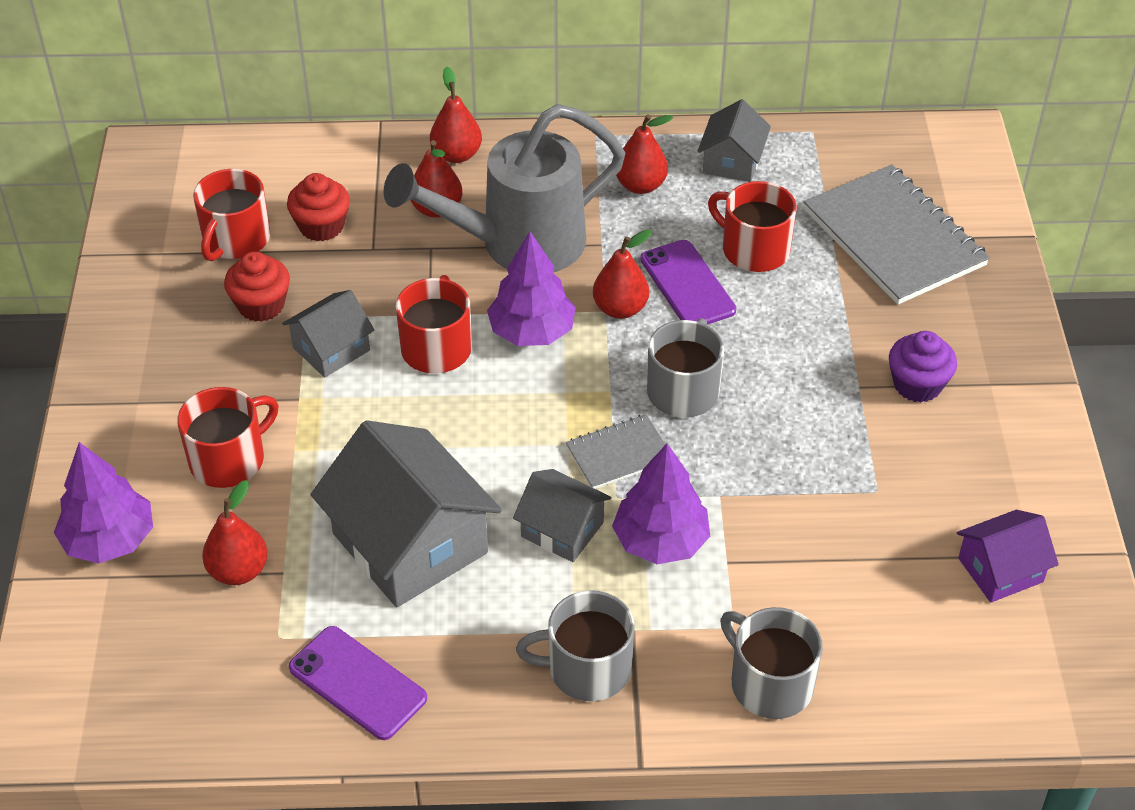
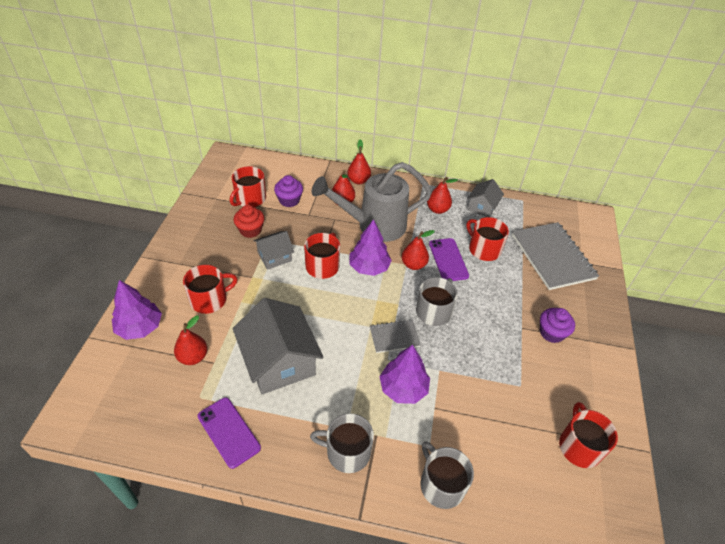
camera: 10 degrees right, 0 degrees up
red cupcake [287,173,350,241] -> purple cupcake [274,175,303,207]
grey house [513,469,611,562] -> none
purple house [957,510,1059,603] -> red mug [559,402,618,468]

